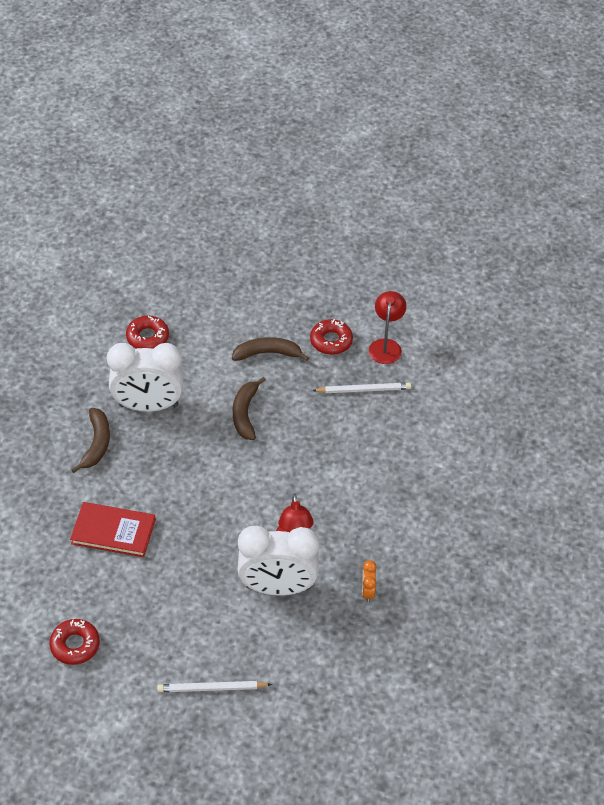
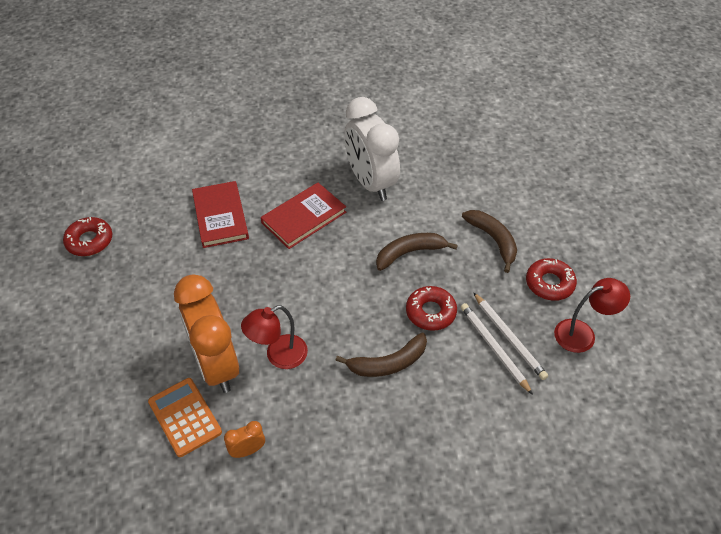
camera: 65 degrees right, 0 degrees up
brown banana [71,408,110,473] -> brown banana moved to [335,333,427,377]
red donut [126,316,169,349] -> red donut moved to [406,286,457,331]
white pencil [157,681,272,692] -> white pencil moved to [461,303,533,395]
white clock [238,526,319,595] -> orange clock [174,274,239,393]
none -> orange calculator [148,378,222,457]
none -> red book [261,183,346,249]

